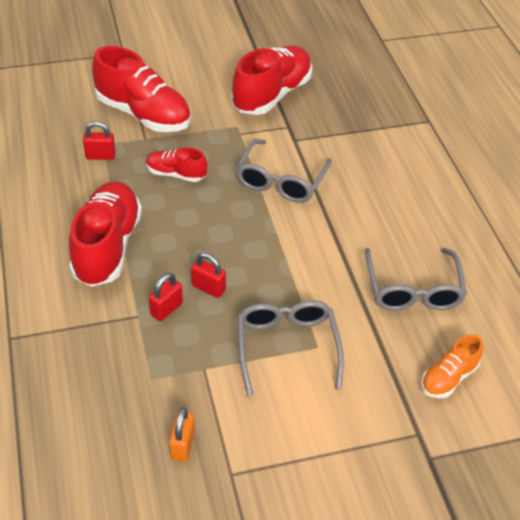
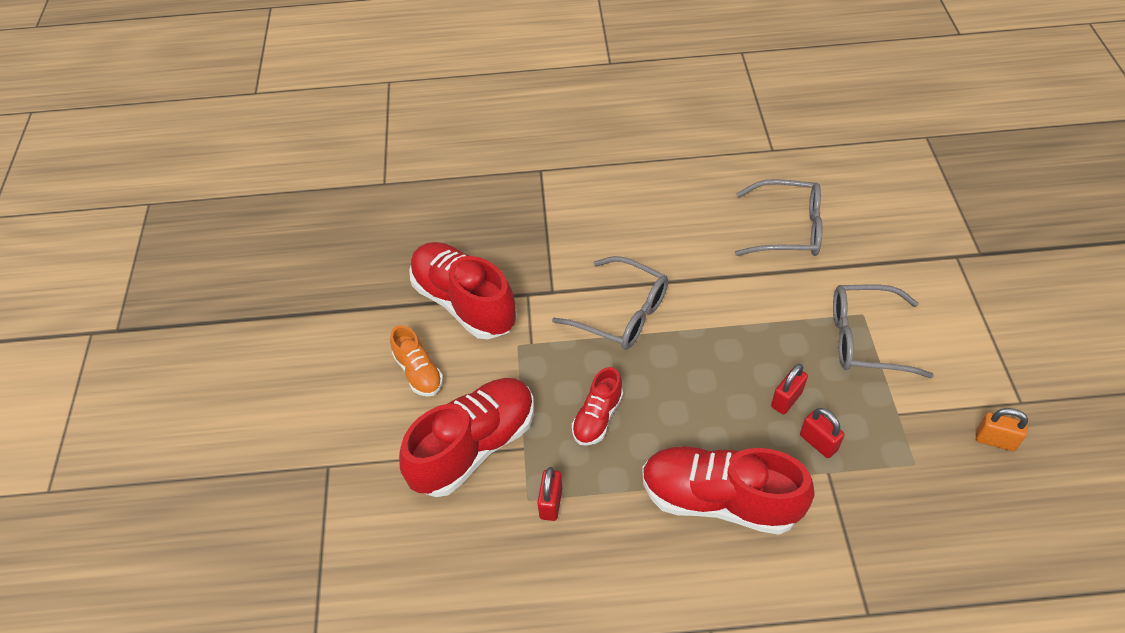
camera: 75 degrees left, 5 degrees up
orange shoe [421,334,483,398] -> orange shoe moved to [390,325,443,397]

